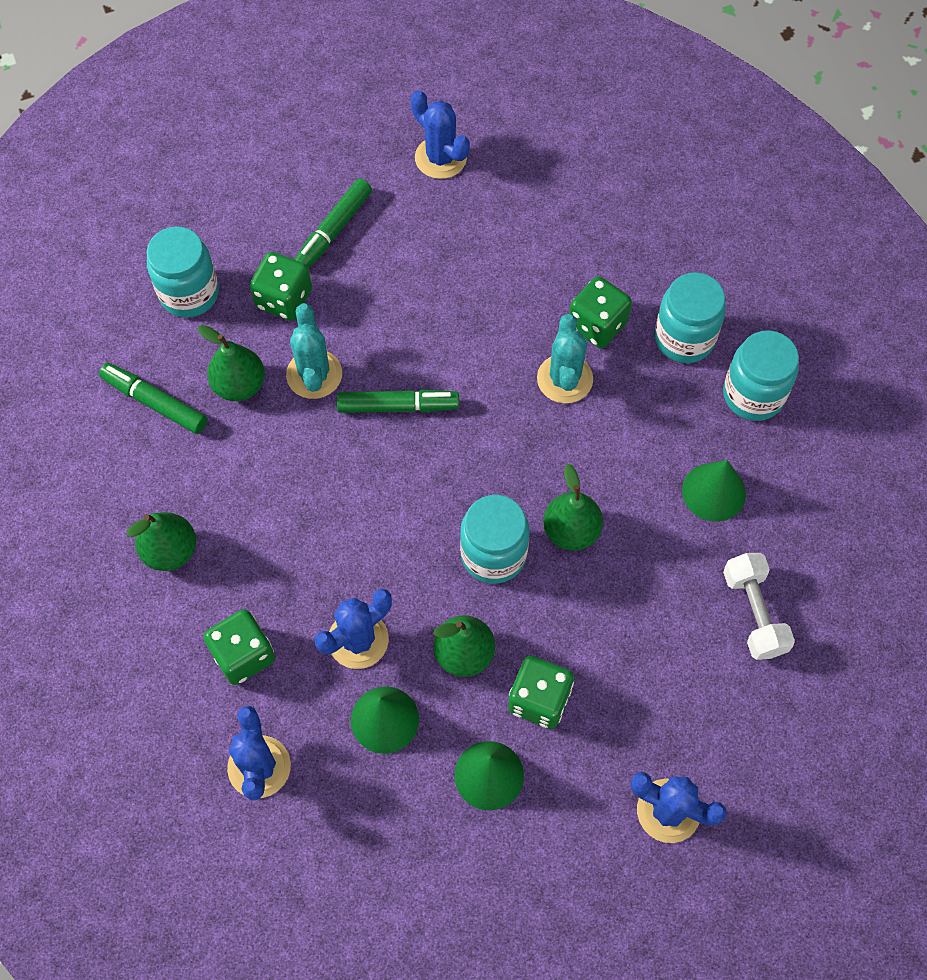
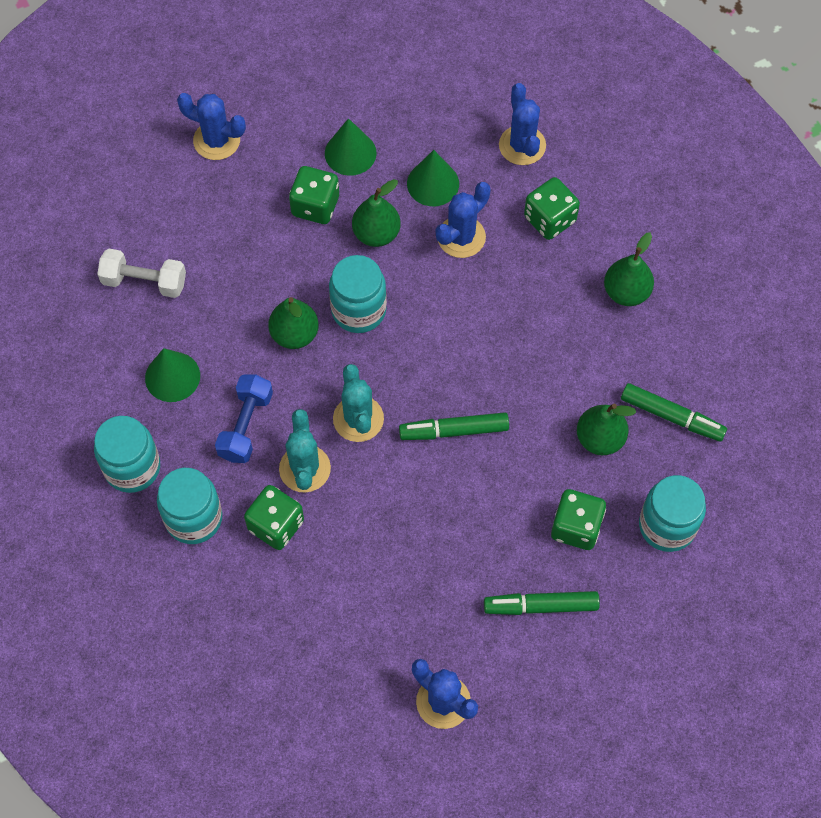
camera: 175 degrees right, 0 degrees up
turquoise cactus [286,303,342,399] -> turquoise cactus moved to [333,364,384,442]
green marker [294,179,372,268] -> green marker turned 120 degrees counterclockwise [484,591,600,615]
white dumbbell [723,553,795,660] -> white dumbbell turned 60 degrees counterclockwise [97,249,186,298]
none -> blue dumbbell [215,374,273,463]

